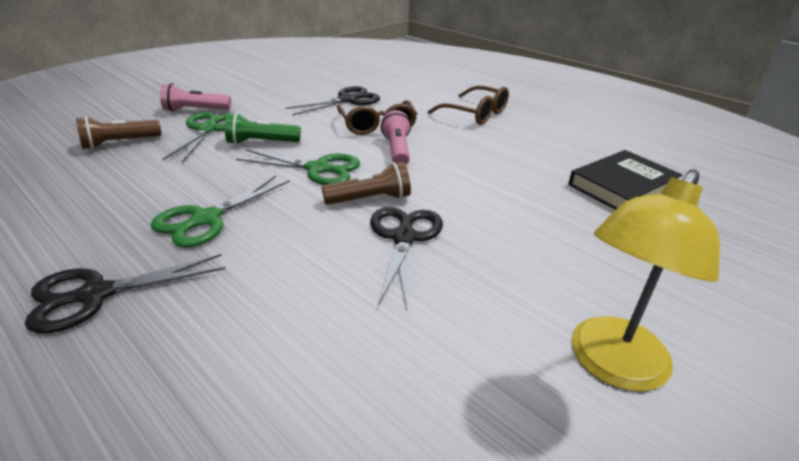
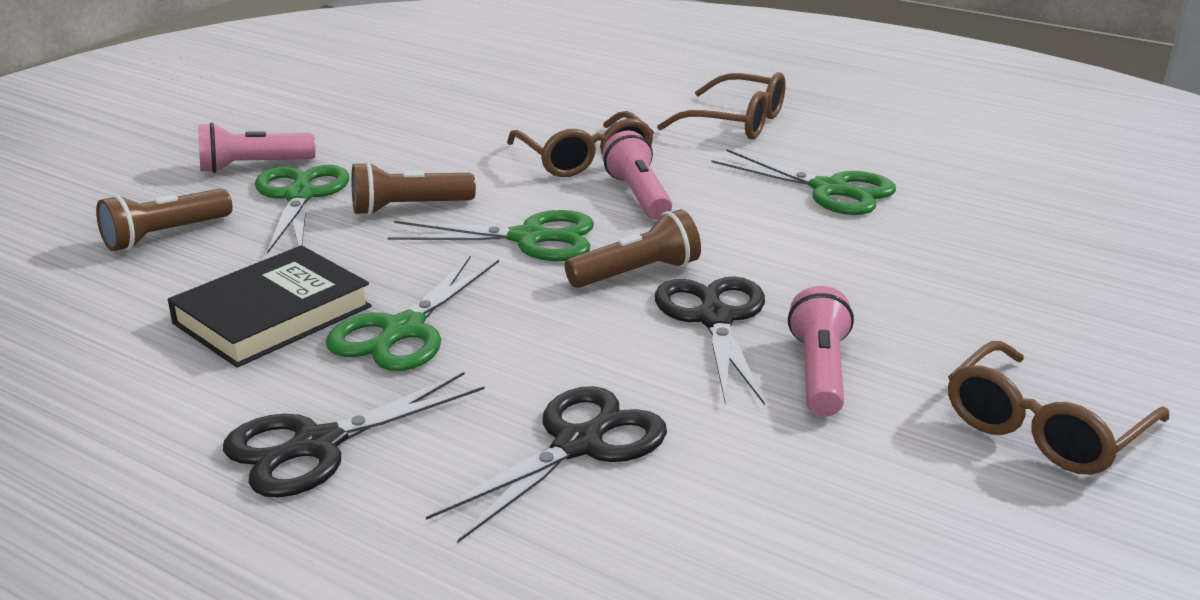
camera: 10 degrees left, 5 degrees down
green flashlight [225,113,301,145] -> brown flashlight [351,162,476,216]
black scissors [285,86,380,115] -> black scissors moved to [426,386,667,543]
black book [568,150,683,210] -> black book moved to [168,245,371,368]
yellow lamp [572,169,720,391] -> brown glasses [948,341,1169,475]
none -> green scissors [712,149,896,215]
none -> pink flashlight [788,286,854,417]

